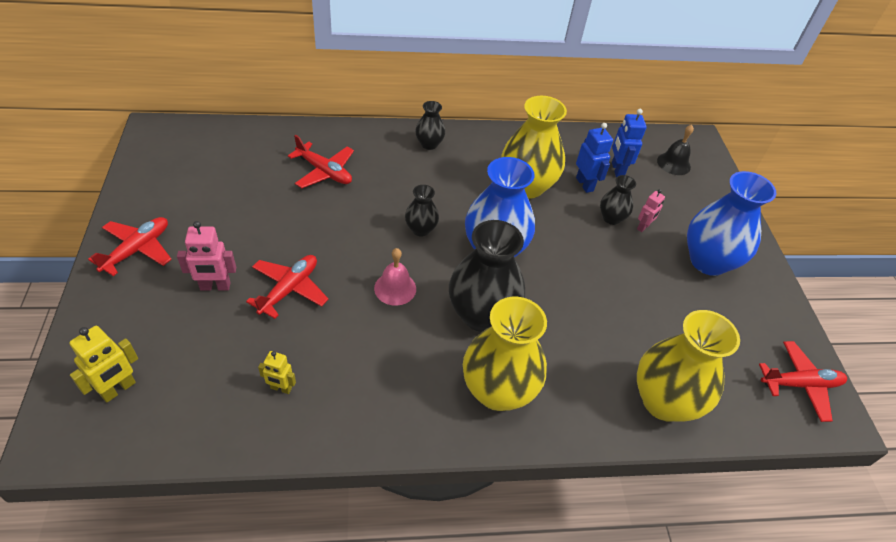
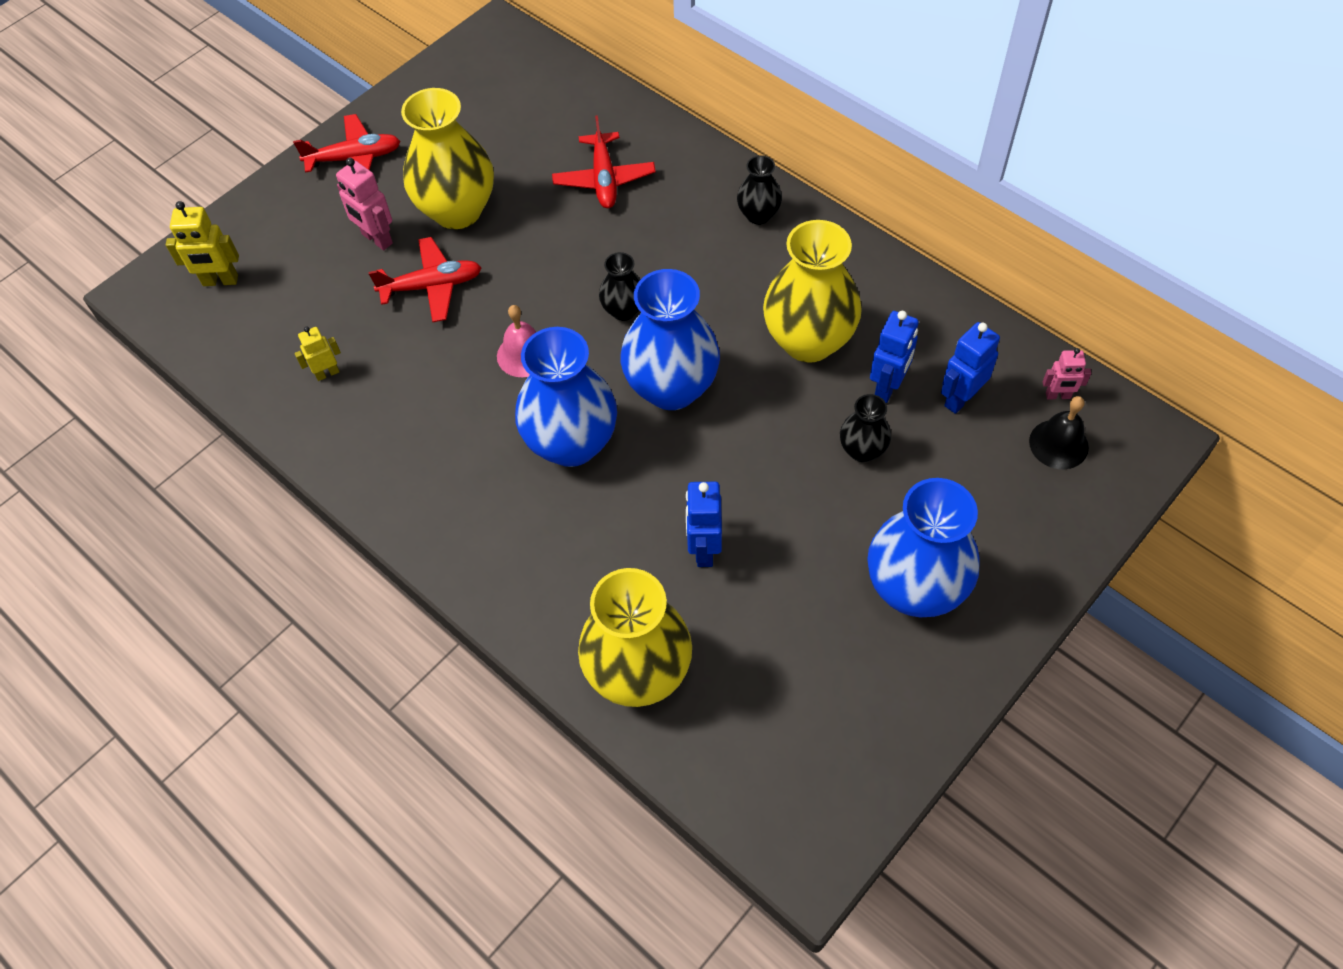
camera: 55 degrees right, 10 degrees up
yellow robot [258,351,296,394] -> yellow robot turned 90 degrees clockwise [295,327,341,381]
black vase [449,220,525,332] -> blue vase [515,327,617,467]
yellow vase [463,297,547,411] -> yellow vase moved to [401,88,494,229]
pink robot [637,189,665,232] -> pink robot moved to [1042,348,1091,399]
red plane [759,341,847,422] -> none
none -> blue robot [686,482,722,567]

